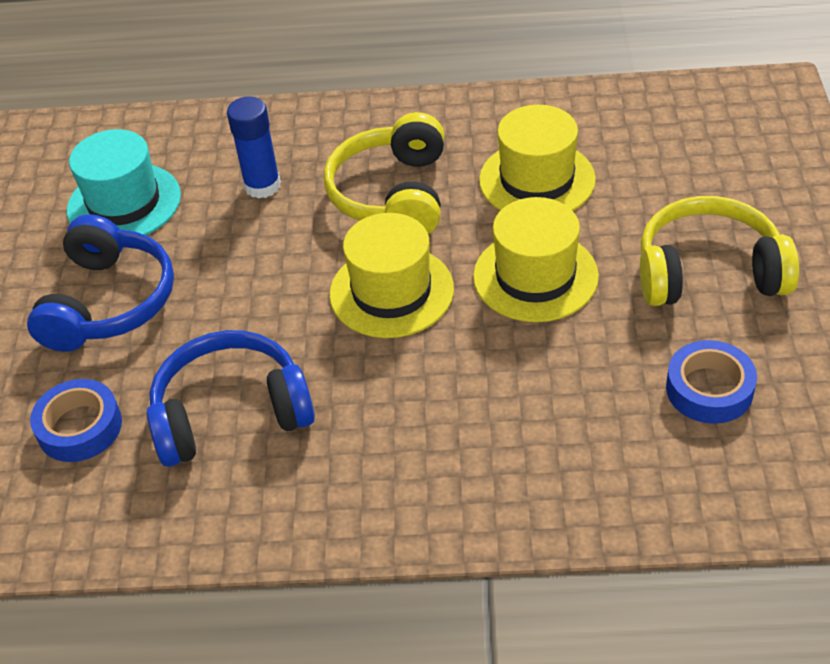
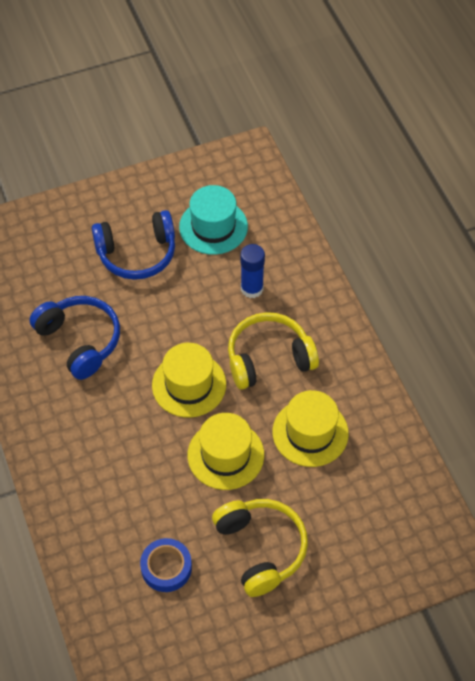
camera: 65 degrees right, 10 degrees up
blue tape [30,379,122,462] -> none

